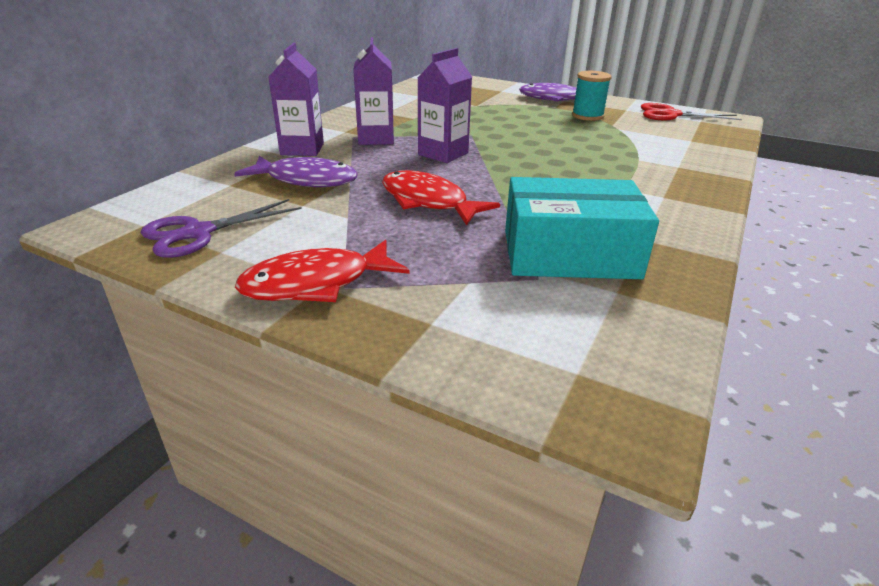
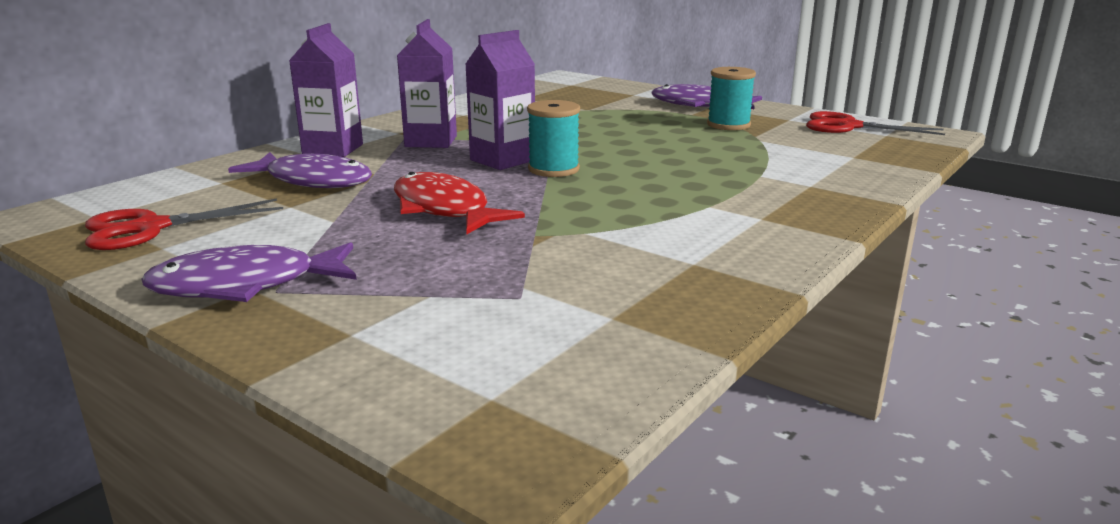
camera: 10 degrees right, 10 degrees down
purple scissors [141,199,302,258] -> red scissors [85,198,283,250]
red fish [235,240,409,302] -> purple fish [141,242,357,302]
turquoise box [505,177,659,279] -> none
none -> turquoise spool [527,100,580,177]

